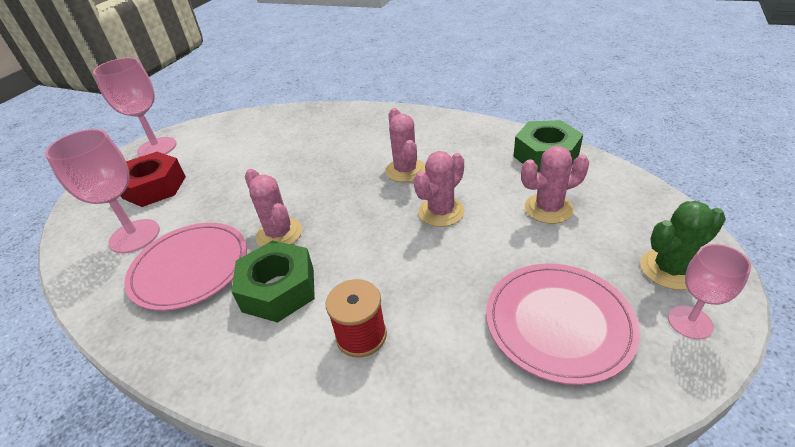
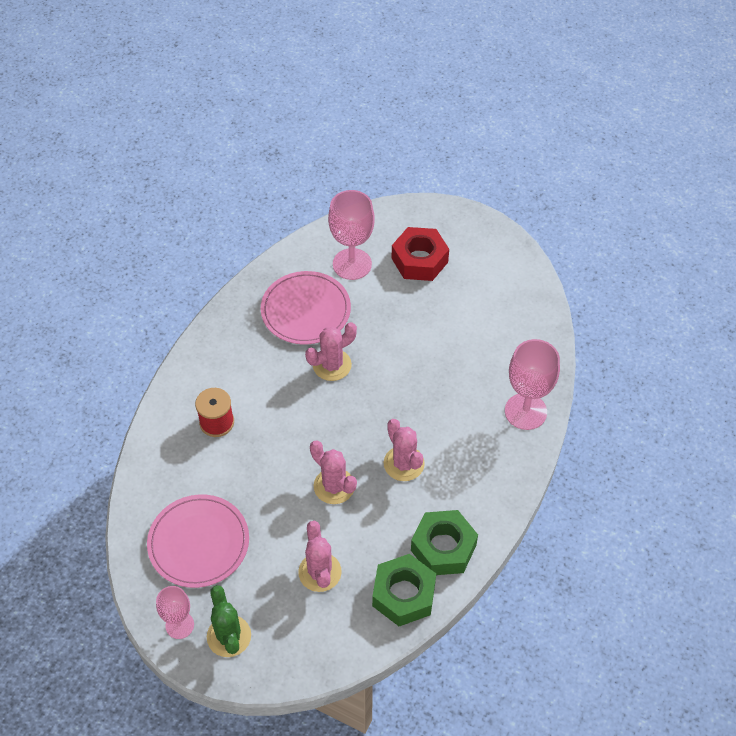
camera: 90 degrees right, 15 degrees up
pink goblet [93,58,177,157] -> pink goblet moved to [505,339,560,430]
green nut [231,240,315,323] -> green nut moved to [411,510,478,575]
pink cactus [385,108,425,182] -> pink cactus turned 75 degrees clockwise [384,419,425,481]

